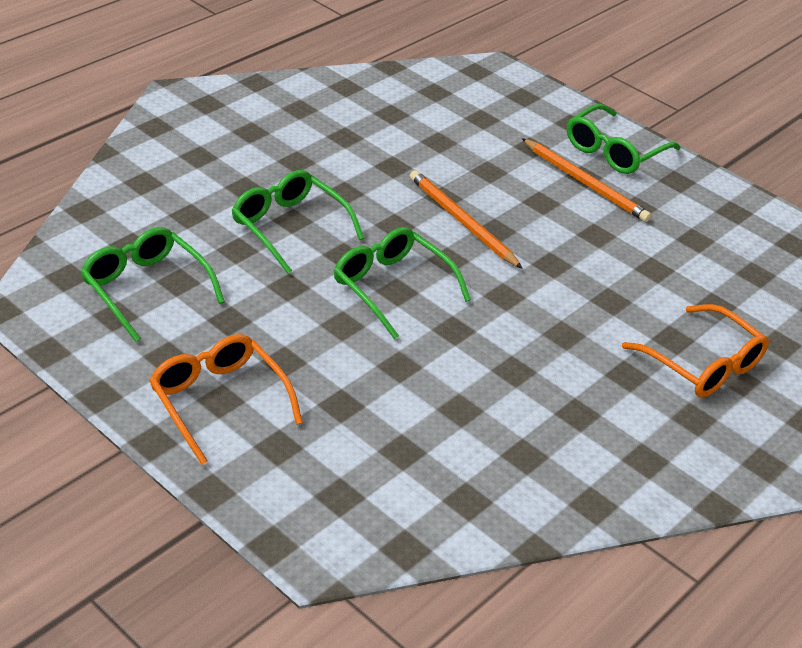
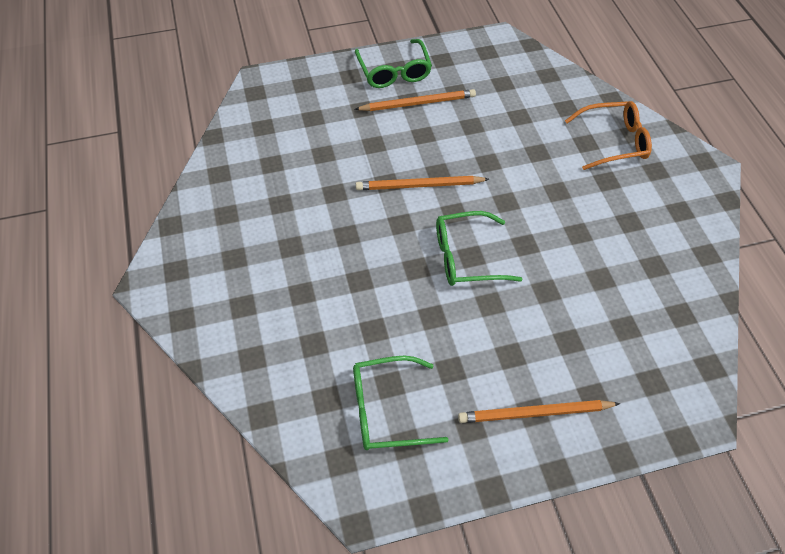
camera: 55 degrees left, 15 degrees up
orange glasses [149,334,303,465] -> orange pencil [458,400,620,423]
green glasses [231,170,364,274] -> none

